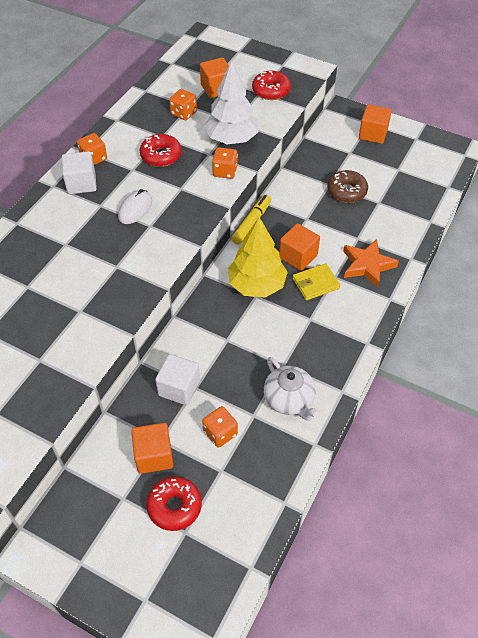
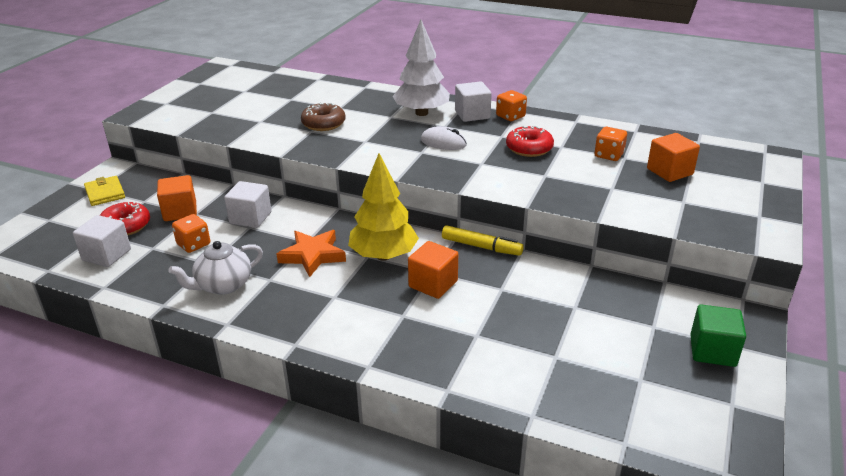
camera: 85 degrees right, 20 degrees down
white tree [204,60,258,144] -> white tree moved to [393,20,450,116]
orange dice [212,147,238,179] -> none
red donut [252,71,291,100] -> none
yellow wallet [293,263,340,300] -> yellow wallet moved to [84,176,125,206]
brown donut [327,170,368,203] -> brown donut moved to [301,102,346,131]
orange star [343,239,399,288] -> orange star moved to [277,230,346,277]
orange cube [359,105,392,144] -> green cube [690,304,746,367]
none -> white cube [73,215,131,267]

